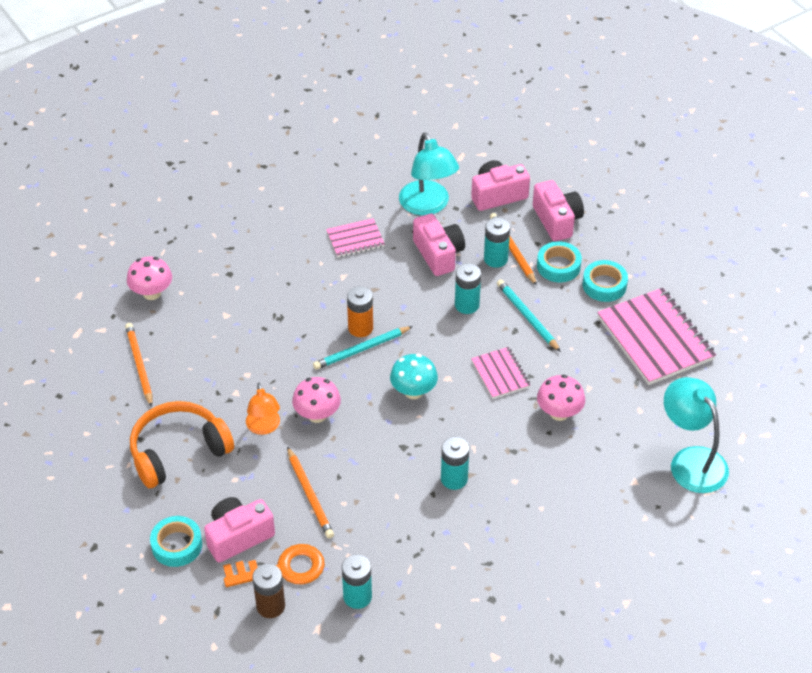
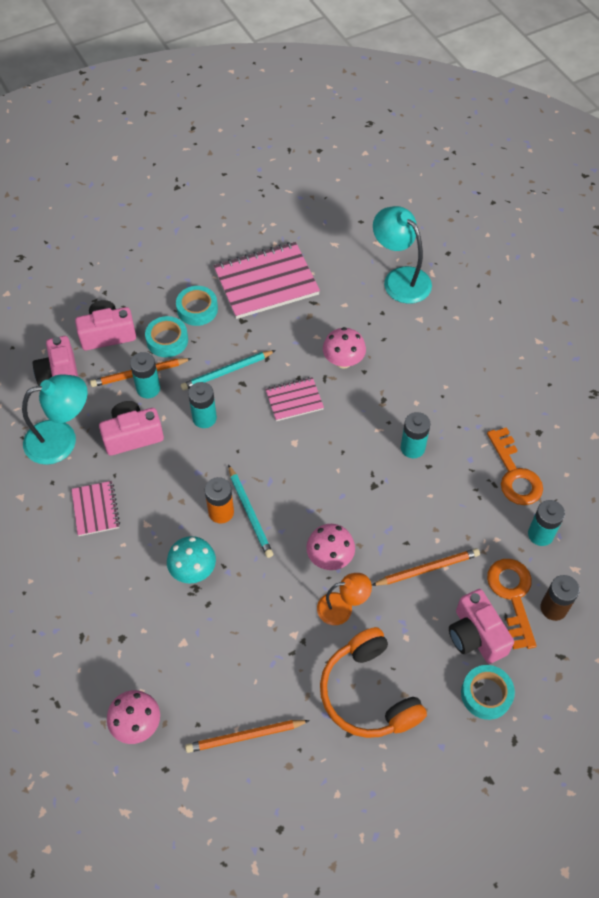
camera: 85 degrees left, 10 degrees up
turquoise mushroom [390,354,438,399] -> turquoise mushroom moved to [167,536,216,584]
turquoise lamp [664,377,729,493] -> turquoise lamp turned 75 degrees clockwise [373,206,432,304]
none -> orange key [487,427,543,505]

